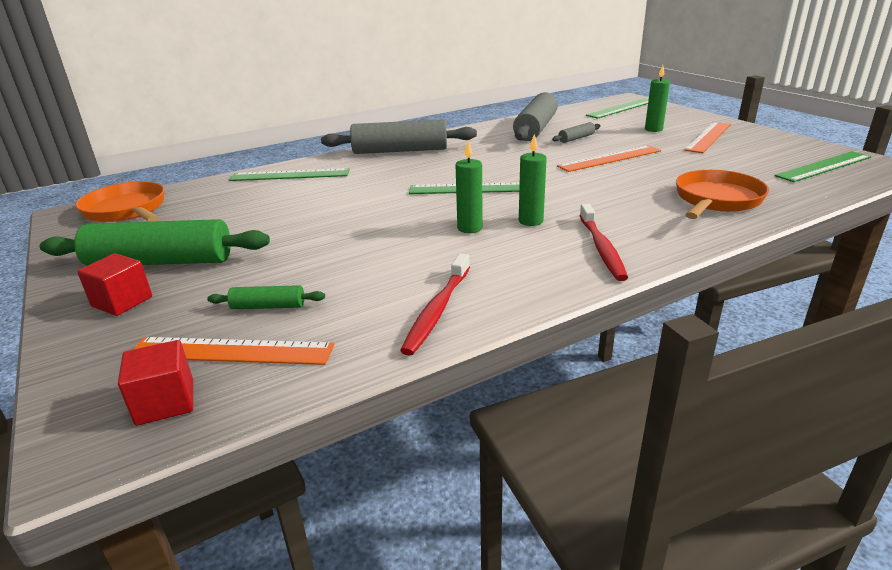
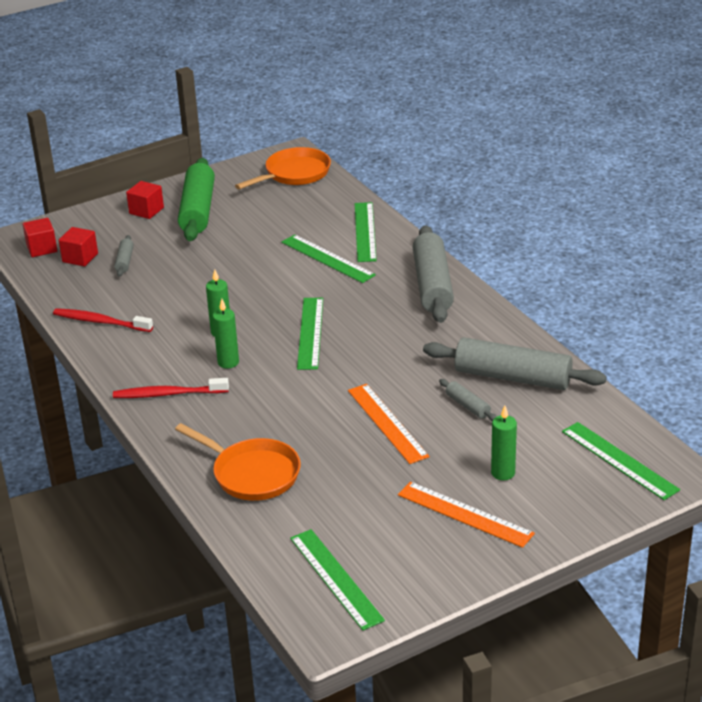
camera: 90 degrees right, 5 degrees up
orange ruler [134,337,334,365] -> red cube [59,227,98,266]
green rolling pin [207,285,325,309] -> grey rolling pin [114,235,134,277]
none -> green ruler [281,234,376,283]

